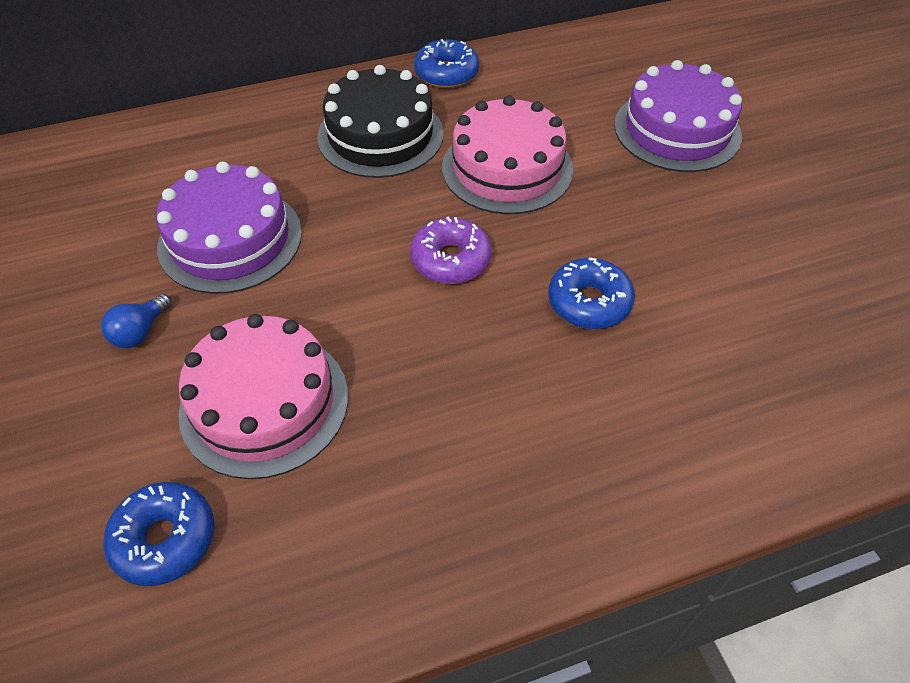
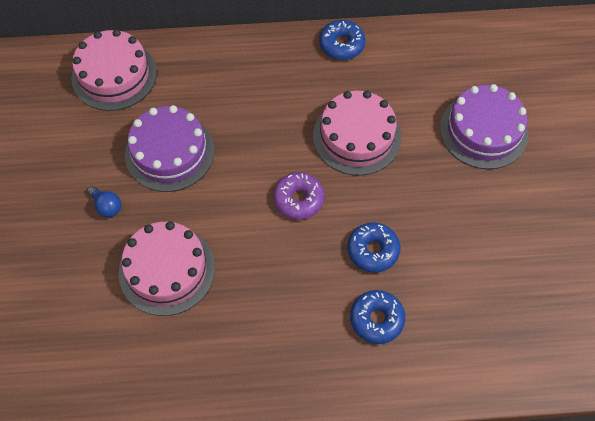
camera: 15 degrees right, 10 degrees up
blue light bulb [101,294,172,348] -> blue light bulb turned 90 degrees counterclockwise [87,186,121,218]
blue donut [103,482,214,586] -> blue donut moved to [350,290,405,344]
black cake [317,65,444,178] -> none
none -> pink cake [71,29,157,111]

